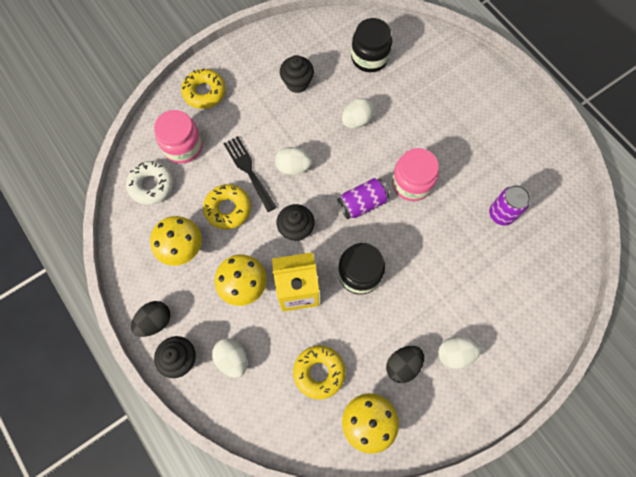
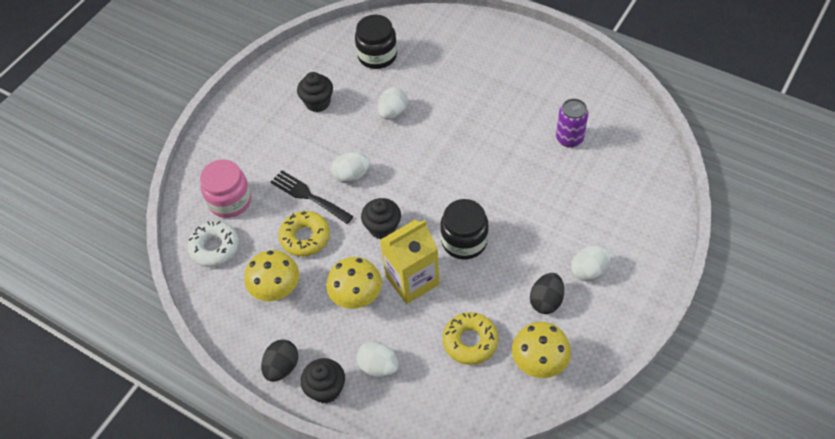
camera: 20 degrees left, 15 degrees down
yellow donut [181,68,226,109] -> none
purple can [337,178,390,219] -> none
pink jar [392,148,439,201] -> none

